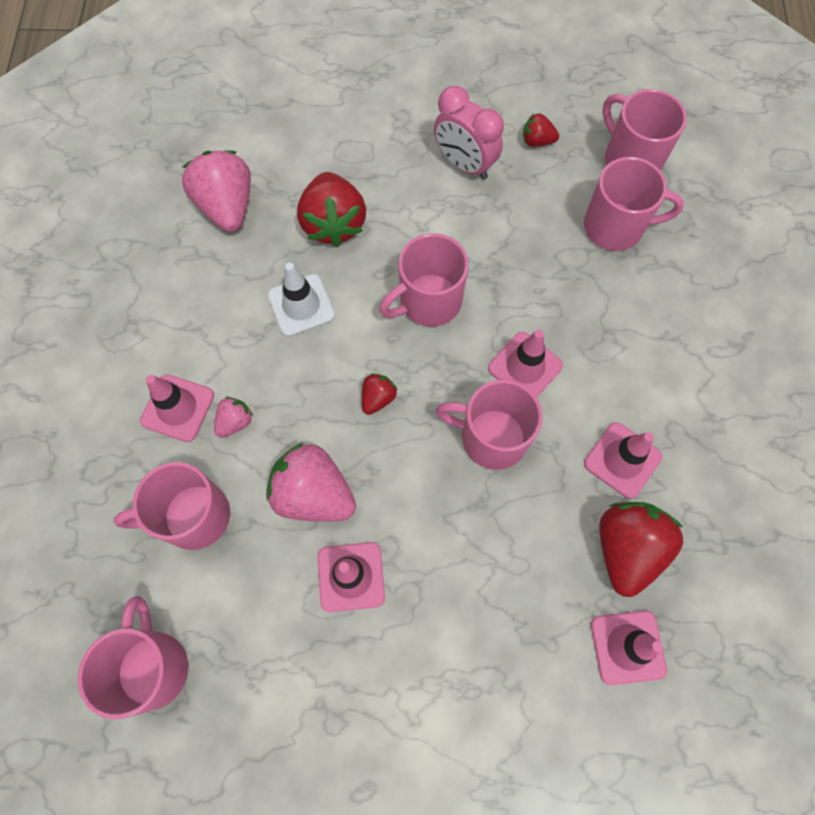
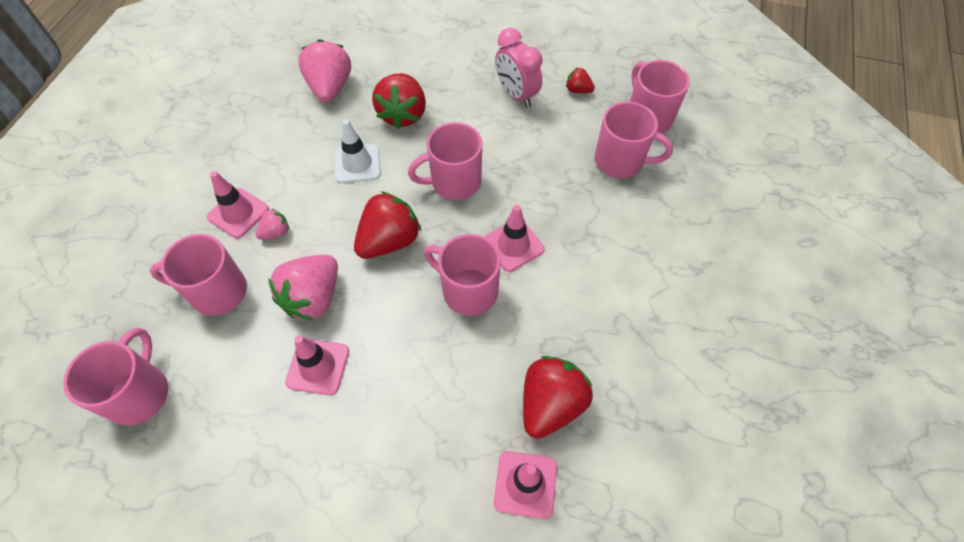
camera: 15 degrees right, 10 degrees down
pink strawberry [266,442,356,522] -> pink strawberry turned 105 degrees counterclockwise [268,255,338,321]
red strawberry [362,373,397,415] -> red strawberry [354,191,421,259], size x2.04
pink traffic cone [584,422,662,499] -> none

